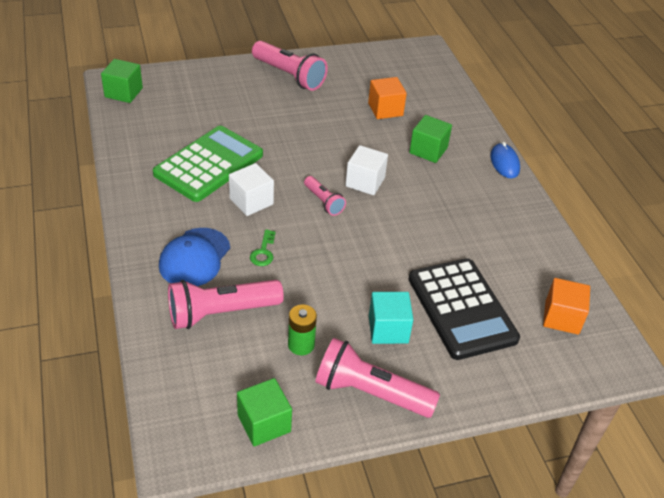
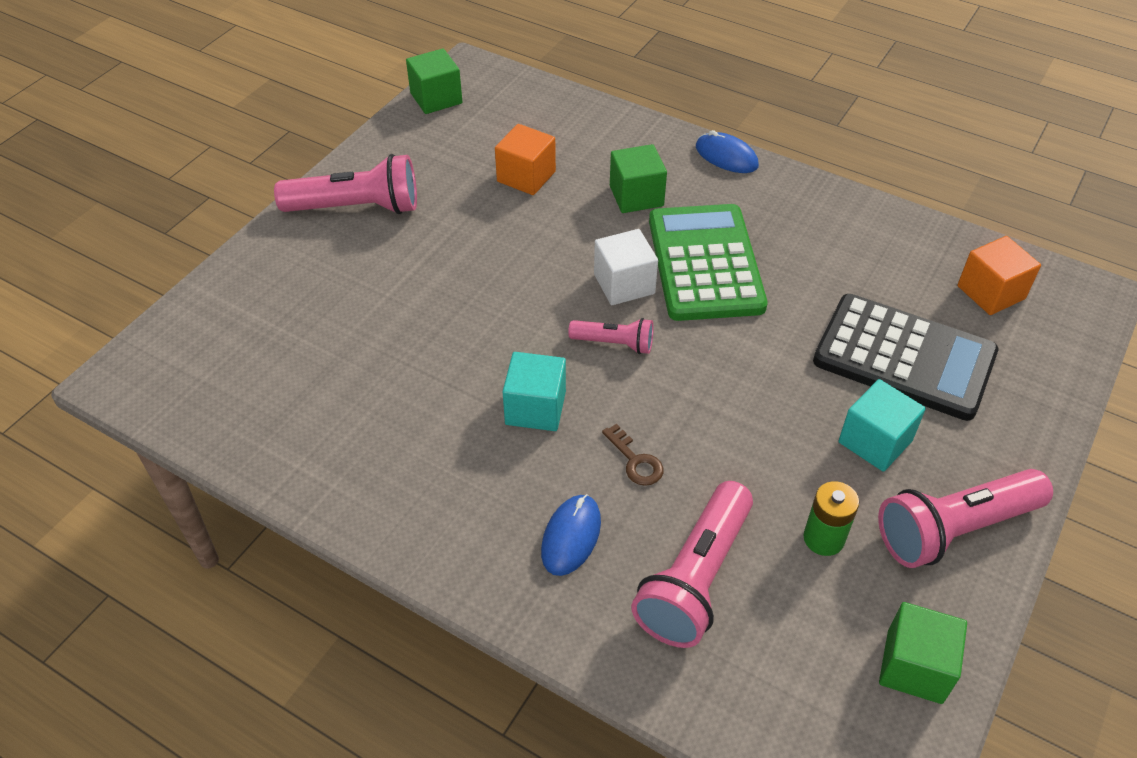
camera: 40 degrees left, 5 degrees up
green cube [101,59,143,103] -> green cube moved to [406,48,462,114]
green calculator [153,126,263,202] -> green calculator moved to [649,204,768,321]
blue cap [159,228,230,286] -> blue mouse [541,494,601,576]
white cube [229,163,274,216] -> turquoise cube [503,352,566,431]
green key [250,229,276,266] -> brown key [602,424,664,486]

